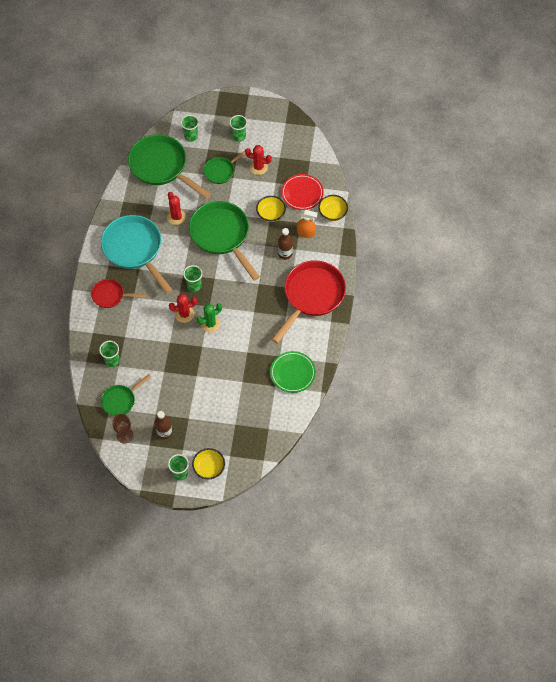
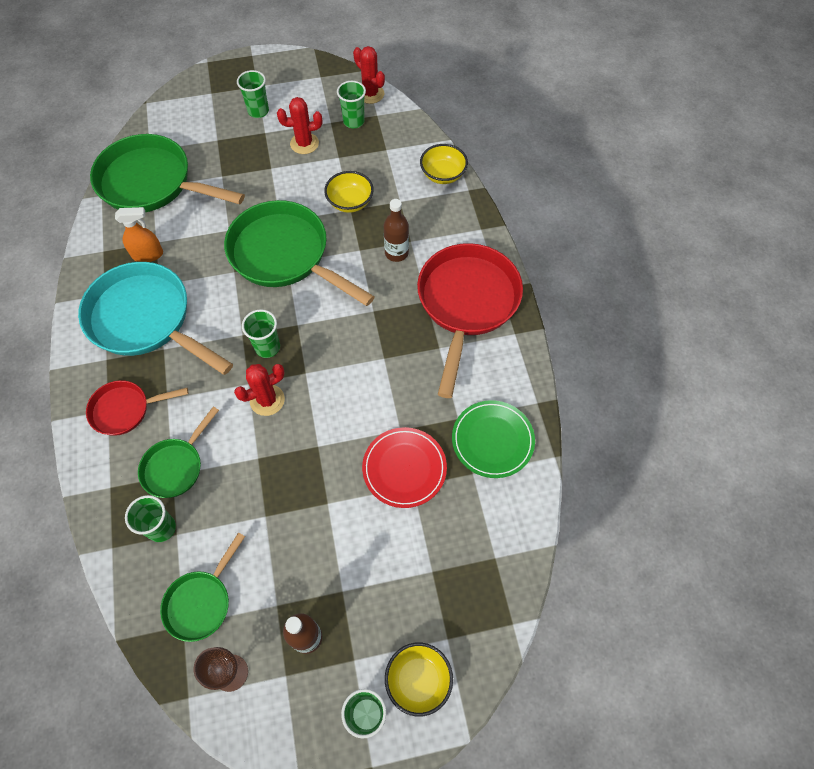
camera: 20 degrees left, 0 degrees up
red cactus [167,192,186,225] -> red cactus moved to [353,46,385,104]
green cup [181,115,199,142] -> green cup moved to [337,81,366,128]
green cactus [197,303,222,333] -> none
green pan [204,151,245,184] -> green pan moved to [138,406,219,498]
red plate [281,174,324,210] -> red plate moved to [362,427,447,508]
orange spray bottle [297,210,318,238] -> orange spray bottle moved to [115,207,163,262]

